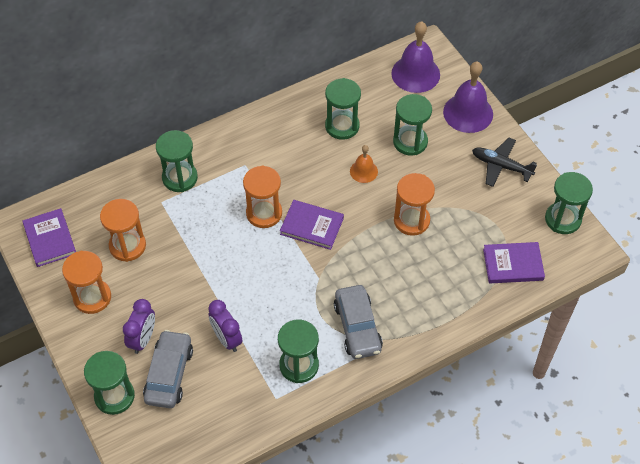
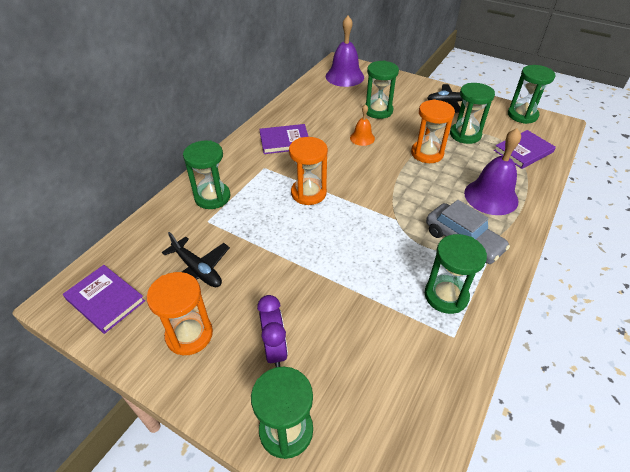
camera: 30 degrees left, 10 degrees down
orange hourglass [100,199,146,262] -> black plane [162,232,230,287]
grey car [143,330,193,408] -> none
purple clock [208,300,242,352] -> none
purple book [280,200,344,250] -> purple book moved to [260,124,309,154]
green hourglass [325,78,361,140] -> green hourglass moved to [450,83,495,144]
purple bell [443,61,493,133] -> purple bell moved to [464,128,521,215]

